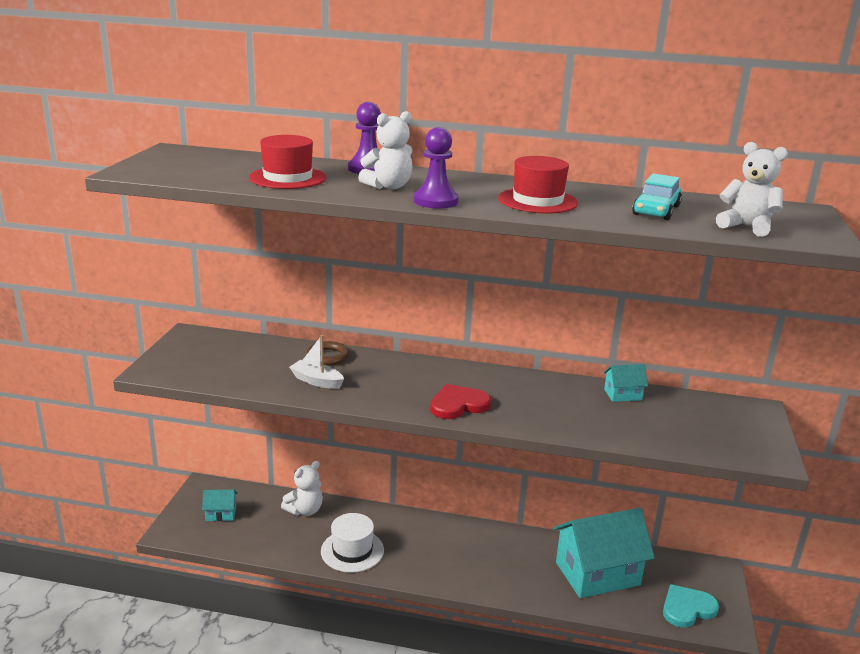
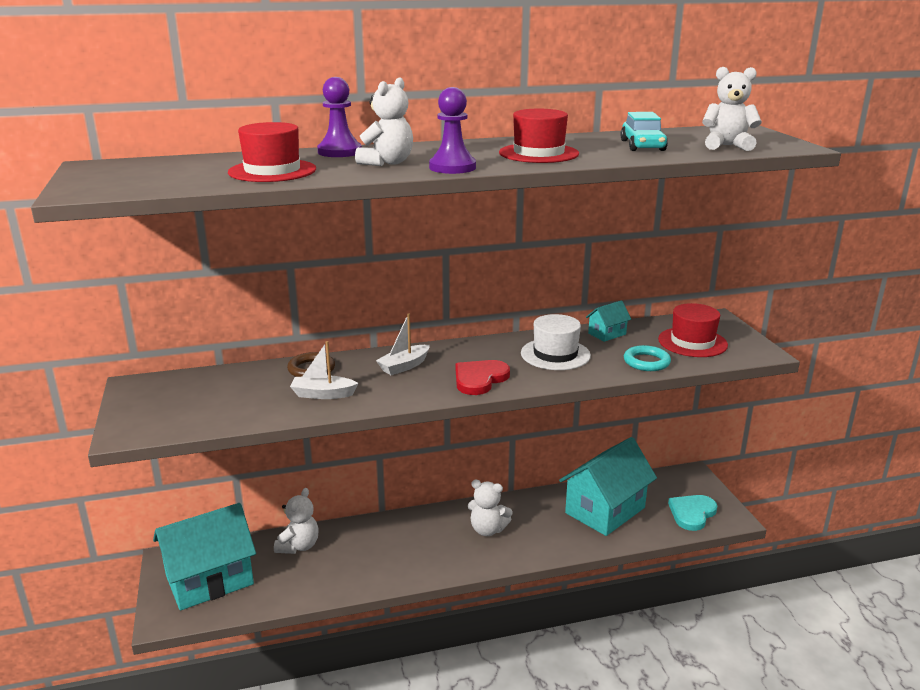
camera: 25 degrees left, 0 degrees up
turquoise house [202,490,237,521] -> turquoise house [153,503,256,611], size x2.32
white hat [321,513,384,573] -> white hat moved to [521,314,591,370]
none -> white boat [376,313,430,375]
none -> white teddy bear [468,480,513,536]
none -> turquoise ring [624,345,671,371]
none -> red hat [658,303,728,357]

